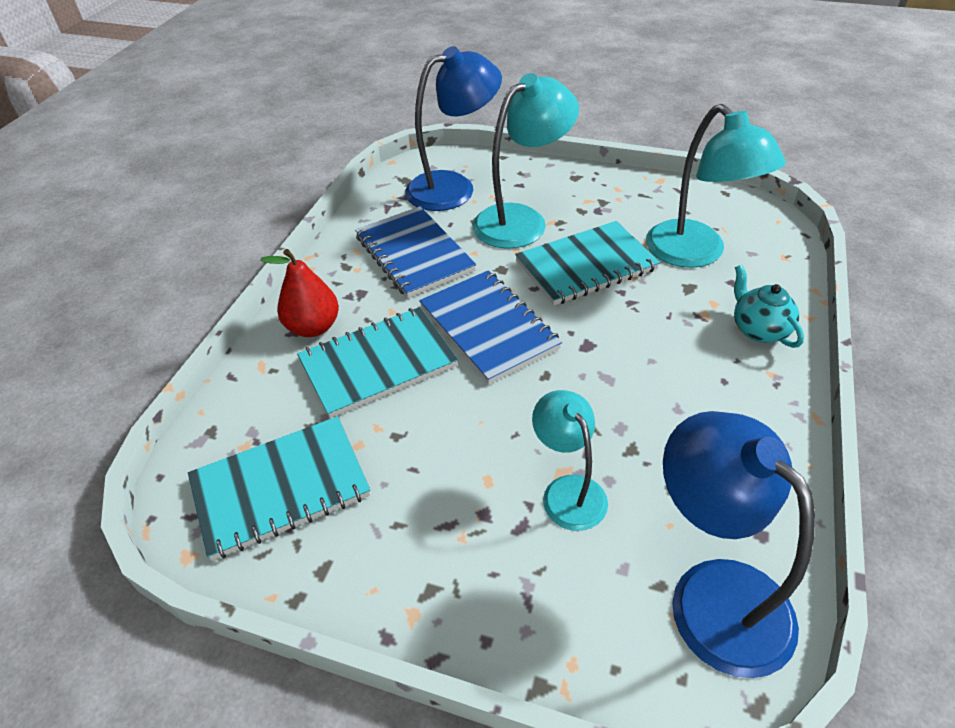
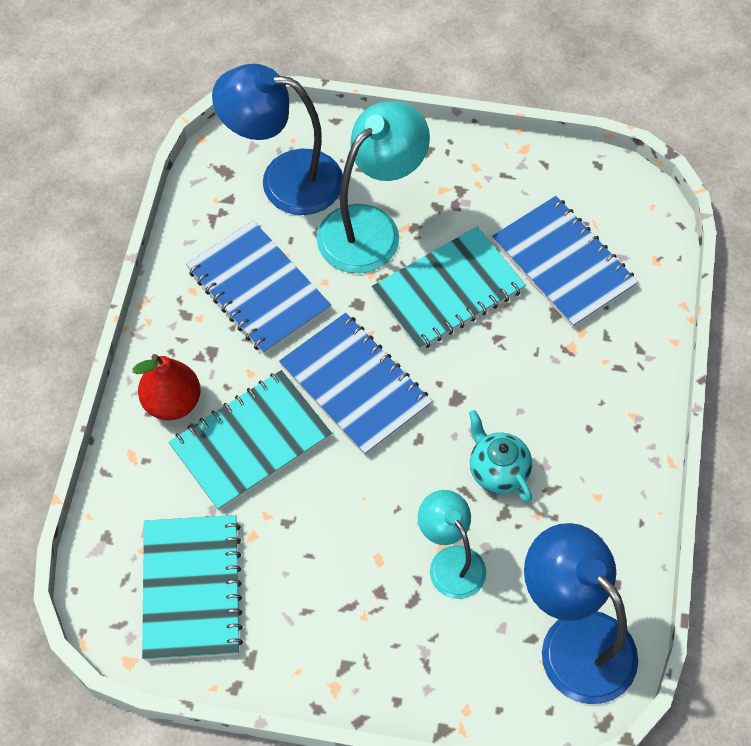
camera: 10 degrees left, 15 degrees up
turquoise notebook [188,416,370,561] -> turquoise notebook turned 60 degrees counterclockwise [142,515,243,661]
blue lamp [405,46,502,211] -> blue lamp turned 135 degrees counterclockwise [212,64,343,215]
turquoise lamp [646,104,786,268] -> blue notebook [492,196,638,328]
turquoise teapot [734,265,804,348] -> turquoise teapot moved to [469,410,532,502]

